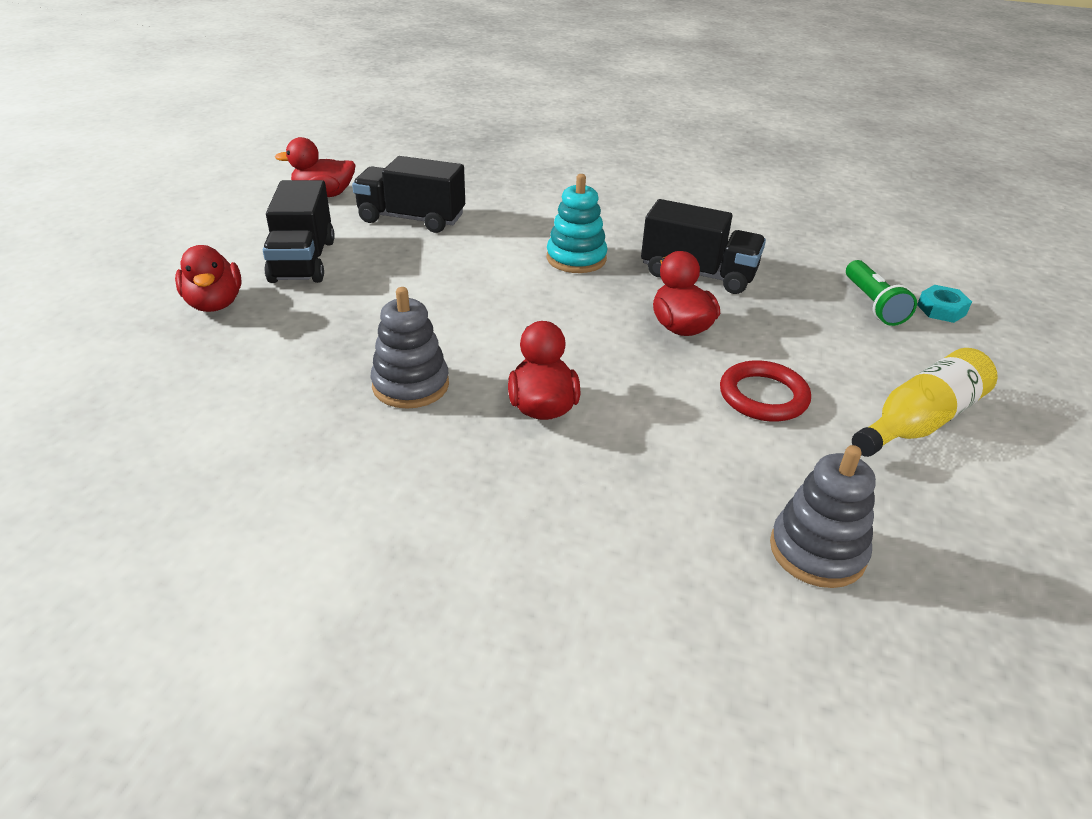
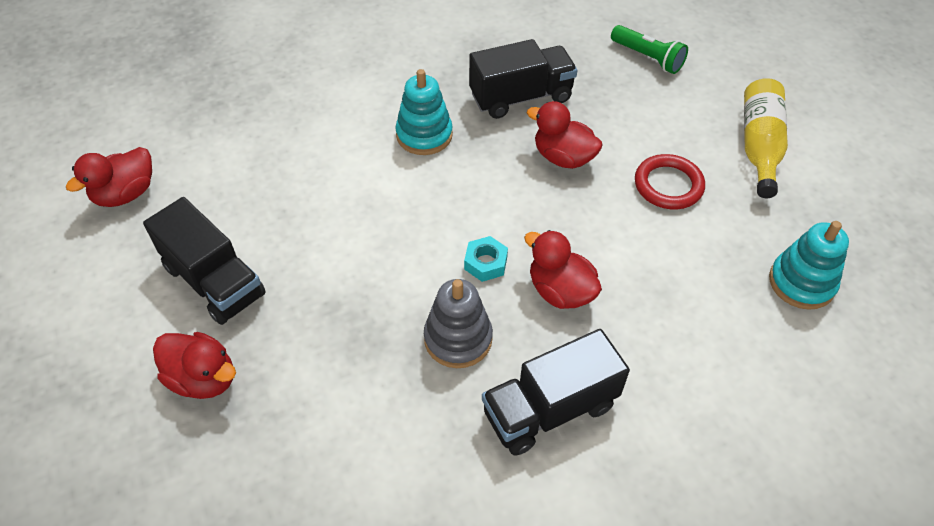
camera: 40 degrees left, 15 degrees up
black truck [352,156,465,233] -> black truck moved to [482,329,630,456]
grey stacking toy [770,445,876,588] -> turquoise stacking toy [769,221,849,310]
turquoise nut [917,285,972,323] -> turquoise nut moved to [464,236,508,282]

